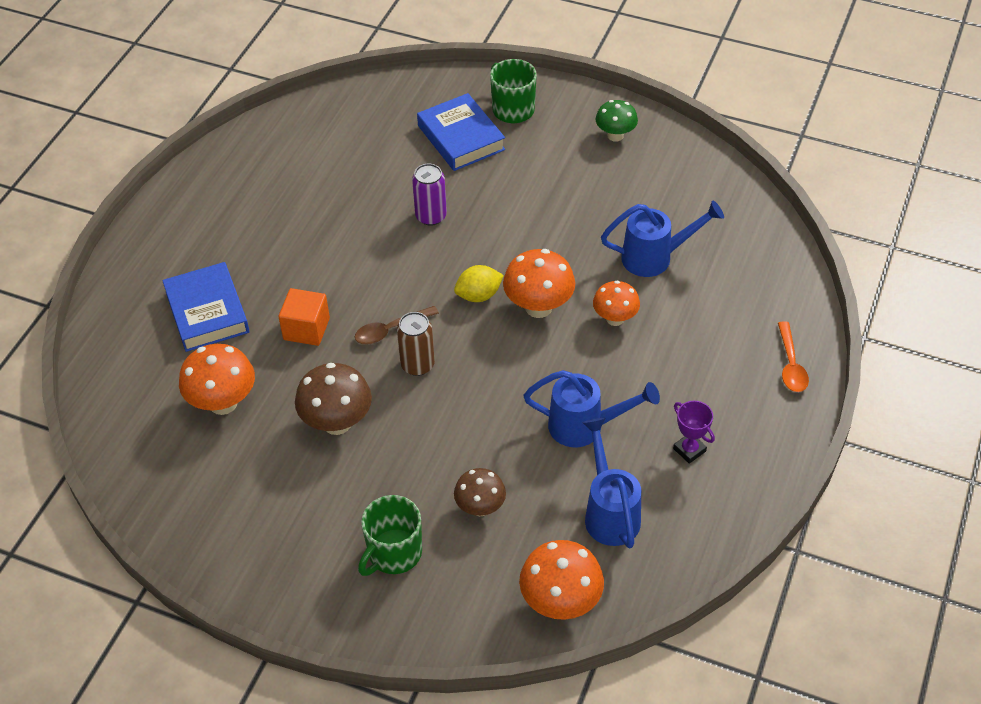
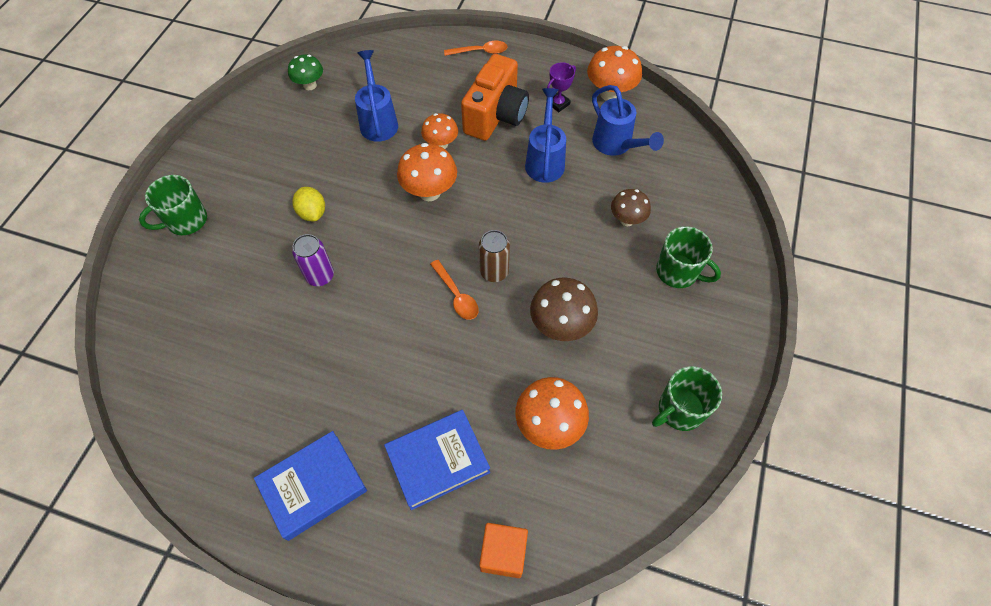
camera: 95 degrees left, 10 degrees up
orange cube [278,288,330,346] -> orange cube moved to [479,523,528,578]
brown spoon [355,306,439,345] -> orange spoon [430,260,479,320]
blue book [417,93,505,171] -> blue book moved to [254,431,367,541]
yellow lemon [454,265,504,302] -> yellow lemon moved to [293,187,325,221]
orange mushroom [519,540,604,620] -> orange mushroom moved to [587,46,642,101]
blue watering can [582,418,641,548] -> blue watering can turned 105 degrees counterclockwise [592,85,664,156]
green mushroom [596,100,638,142] -> green mushroom moved to [288,54,323,90]
none -> orange camera [461,54,529,141]
none -> green mug [652,366,722,431]

